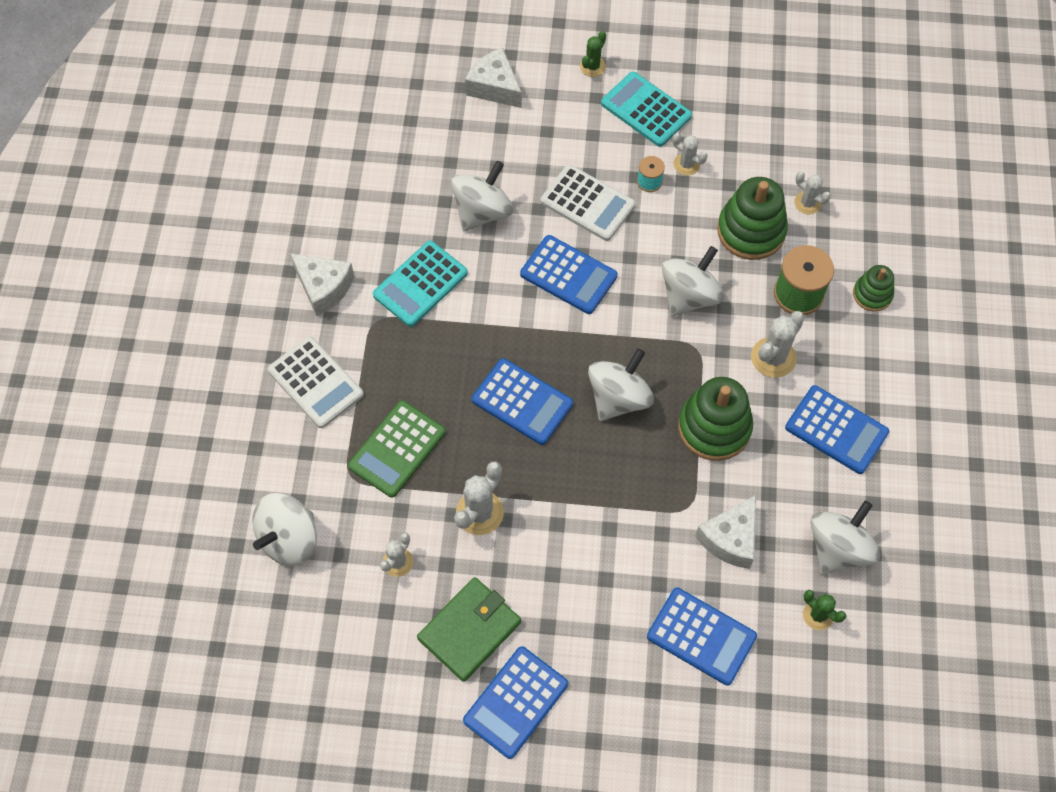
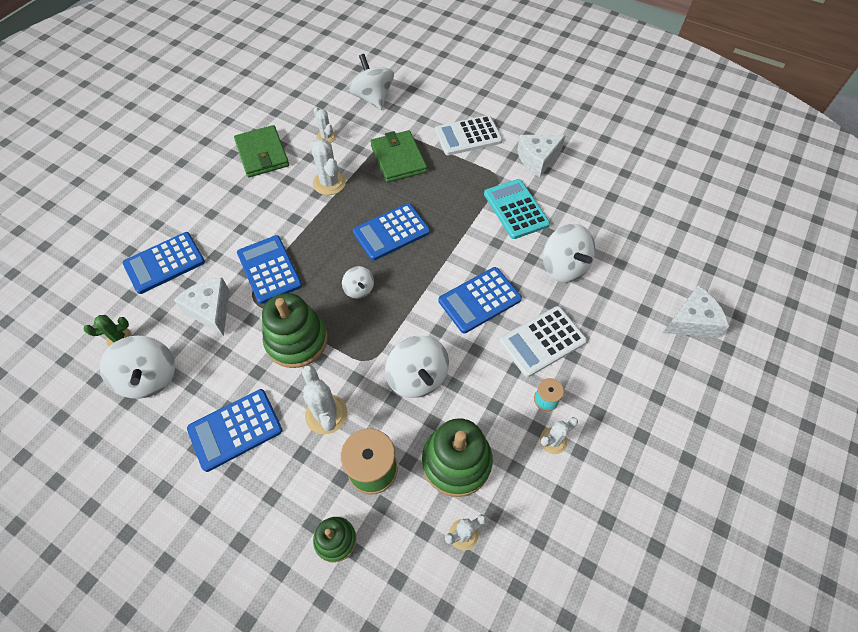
camera: 115 degrees right, 5 degrees down
green calculator [348,400,446,498] -> green wallet [370,130,427,183]
blue calculator [463,646,568,759] -> blue calculator moved to [237,235,302,304]
green cactus [580,31,606,77] -> none
white spinning top [588,349,654,421] -> white spinning top [342,266,374,299], size x0.55
turquoise calculator [601,72,692,147] -> none

